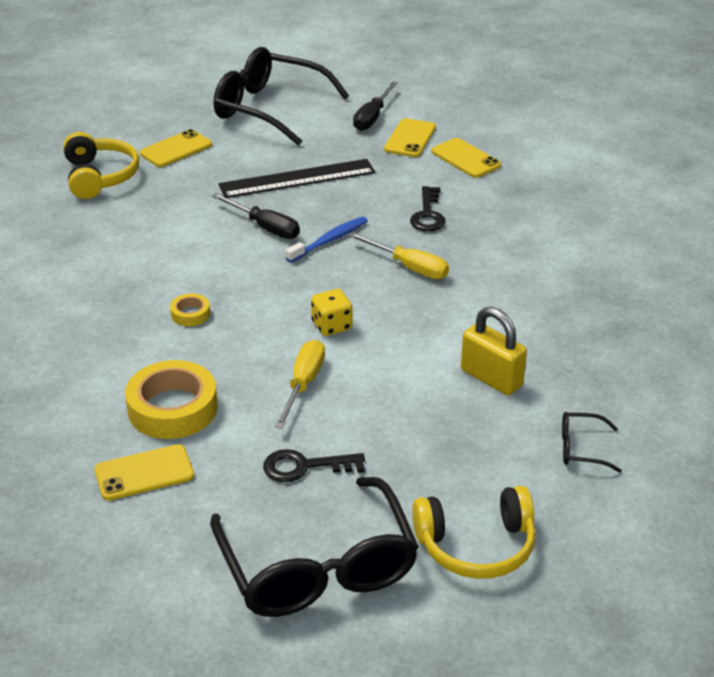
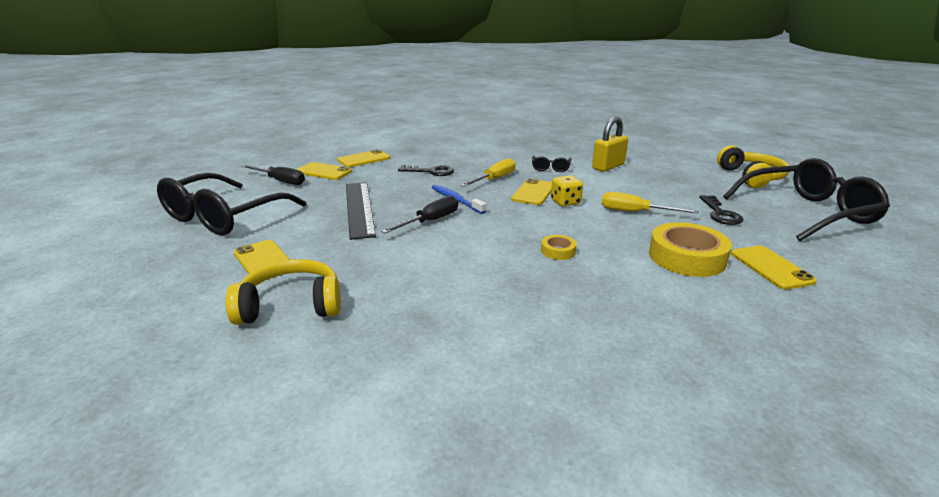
camera: 85 degrees left, 10 degrees down
black glasses [562,412,622,473] -> black glasses moved to [532,156,571,172]
none -> yellow phone [511,178,552,205]

